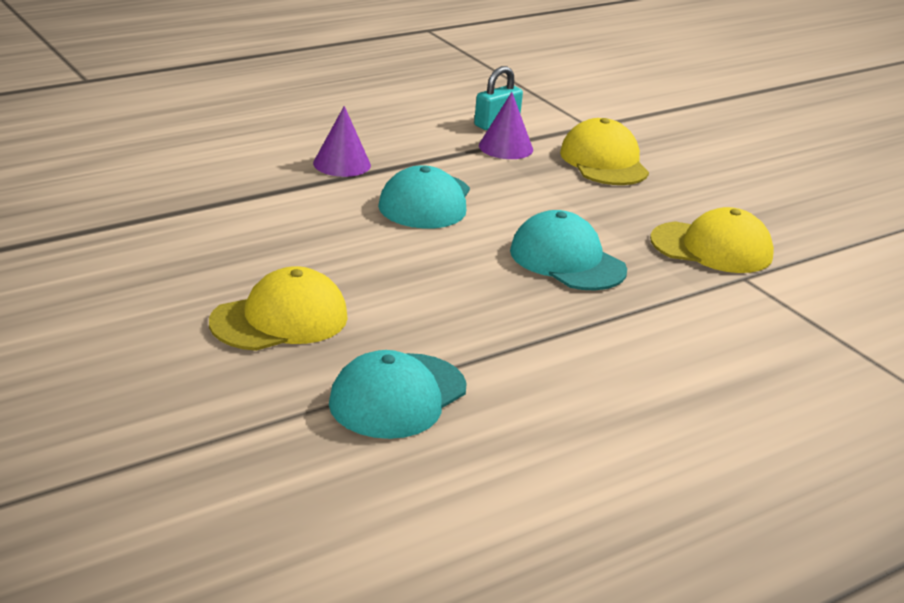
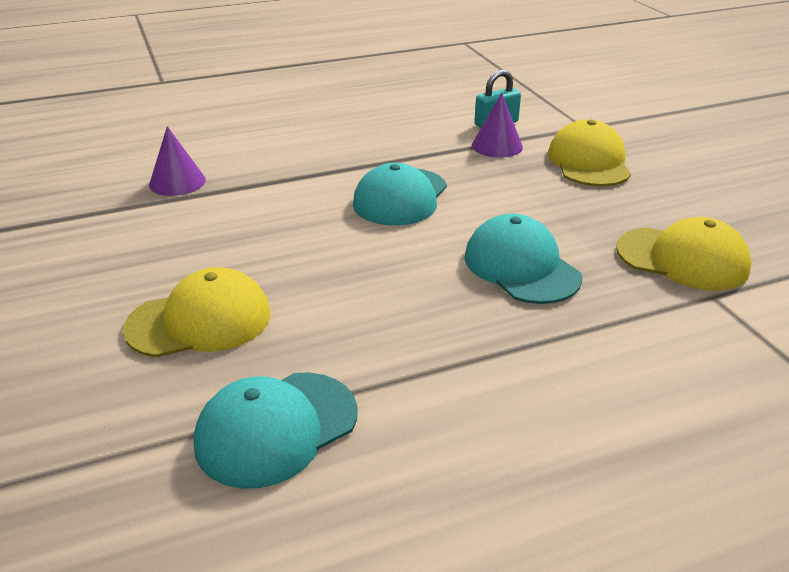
camera: 15 degrees right, 5 degrees up
purple cone [313,106,371,177] -> purple cone moved to [149,126,206,196]

